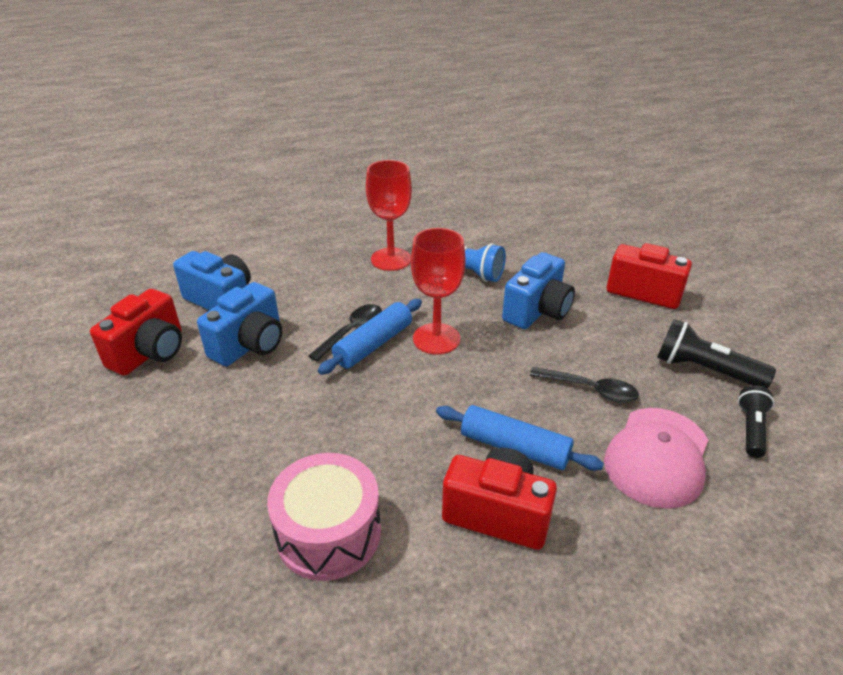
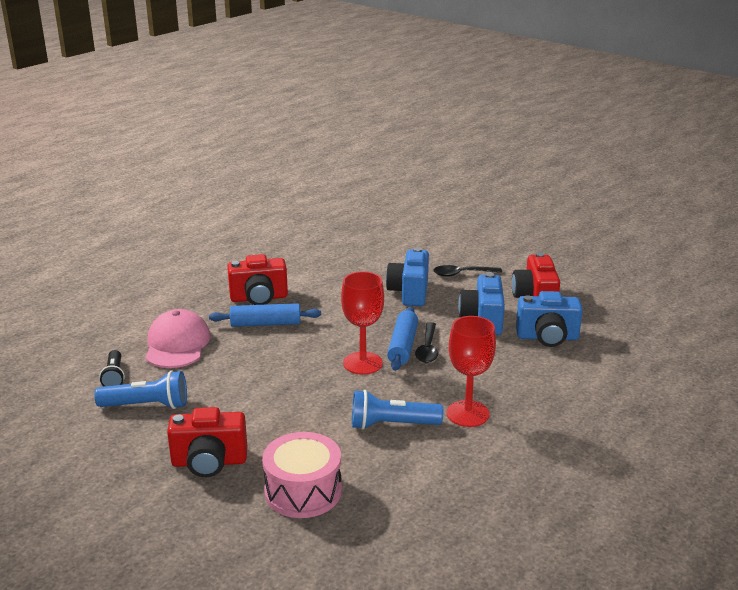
camera: 150 degrees right, 10 degrees down
pink drum [267,453,381,581] -> pink drum moved to [262,432,342,518]
blue camera [502,252,575,329] -> blue camera moved to [386,247,429,306]
black spoon [530,367,639,403] -> black spoon moved to [433,265,502,277]
black flashlight [657,319,776,389] -> blue flashlight [94,371,187,409]

